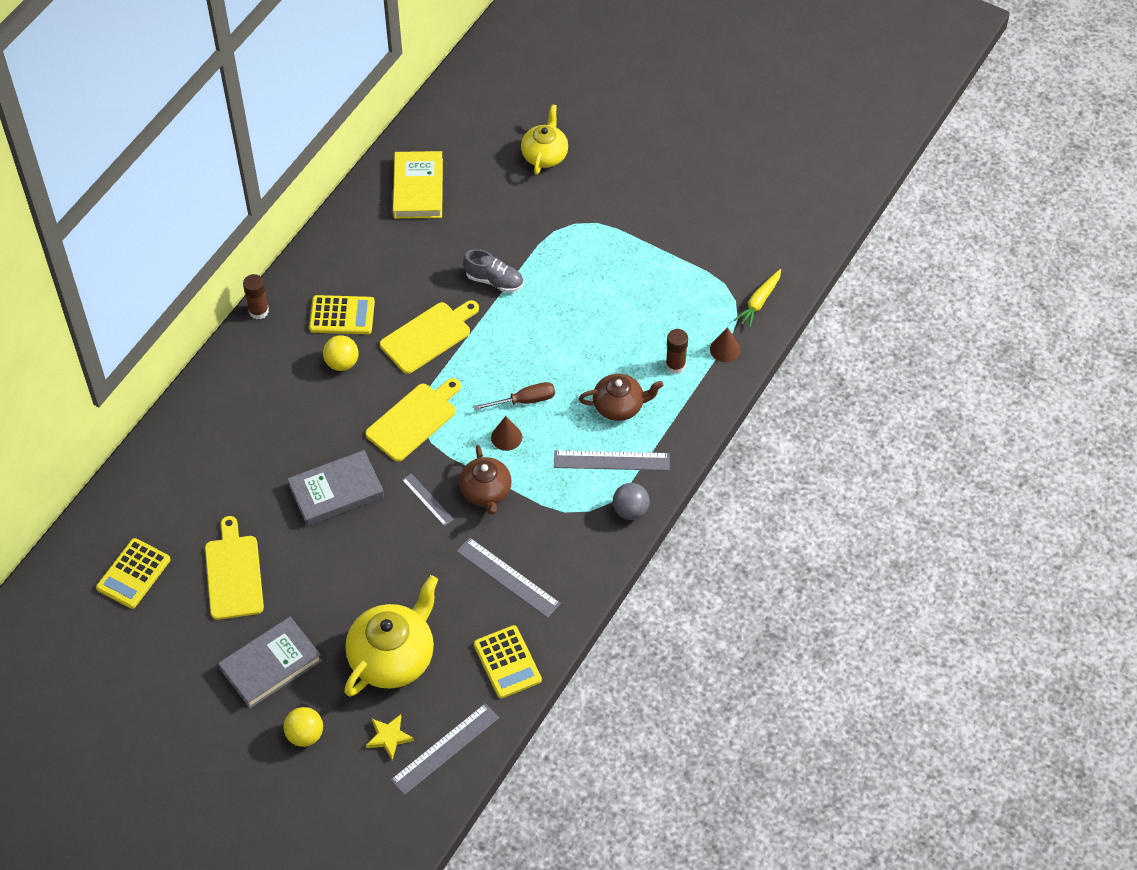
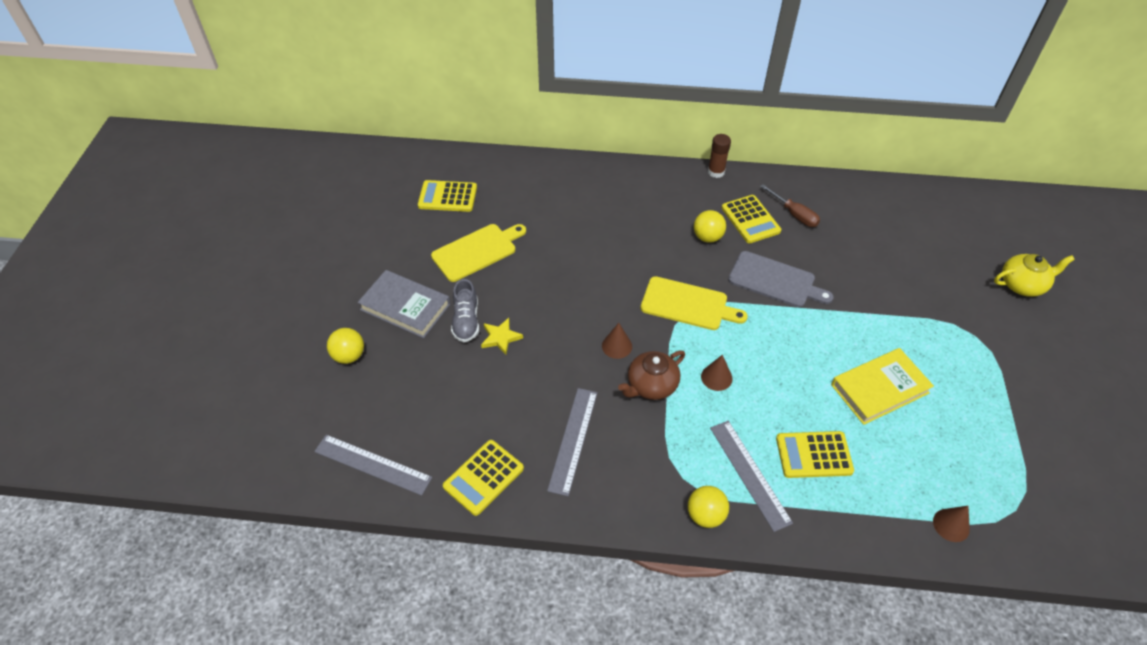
camera: 65 degrees right, 5 degrees down
grey book [288,450,384,526] -> none
yellow teapot [344,575,438,696] -> none
yellow star [366,714,414,760] -> yellow star moved to [481,318,523,355]
yellow cutting board [380,300,479,374] -> grey cutting board [728,251,834,307]
yellow book [393,151,443,219] -> yellow book moved to [831,348,934,425]
grey ruler [402,473,454,526] -> brown cone [602,323,632,359]
grey shoe [463,249,523,293] -> grey shoe moved to [451,279,479,342]
brown screwdriver [473,382,555,410] -> brown screwdriver moved to [760,184,820,227]
brown teapot [579,374,664,421] -> yellow calculator [776,431,854,478]
grey ball [613,483,650,520] -> yellow ball [688,486,729,528]
brown glue stick [666,329,688,374] -> none
yellow carrot [734,269,781,328] -> none

